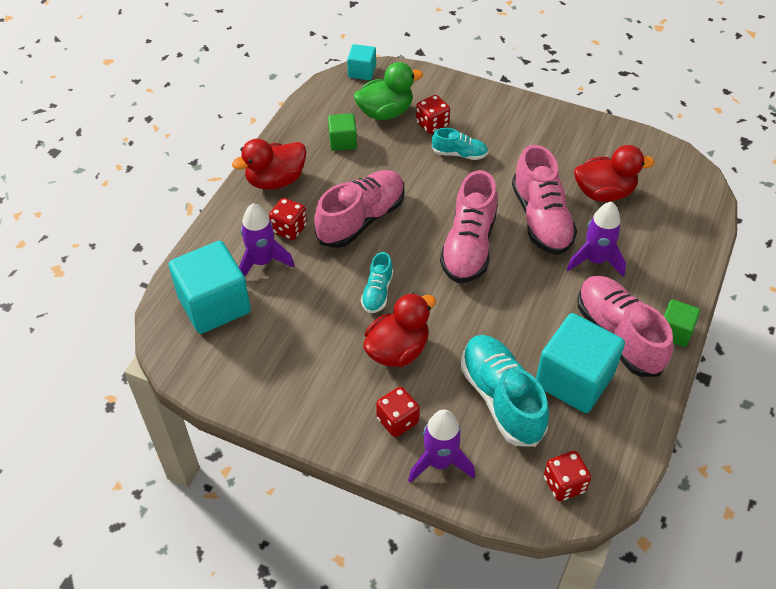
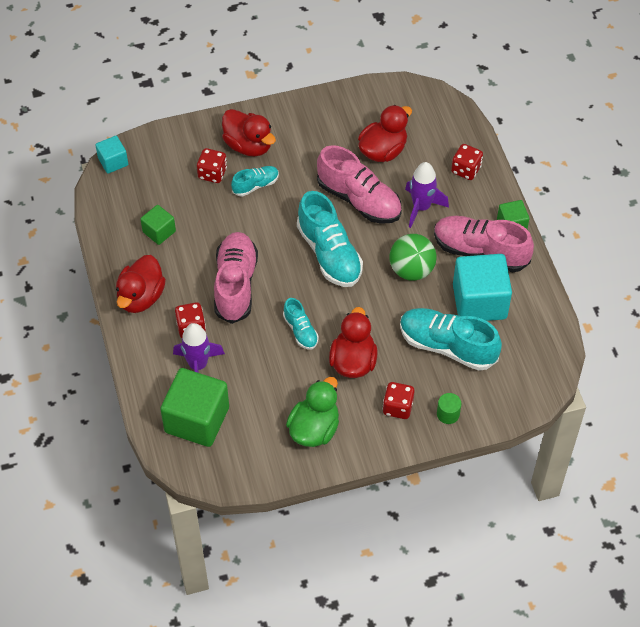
camera: 40 degrees left, 5 degrees up
turquoise cube [169,241,251,334] -> green cube [160,368,229,447]
green duck [354,62,423,120] -> green duck moved to [286,377,339,447]
purple rocket [408,410,475,483] -> green cylinder [437,393,461,424]
pink shoe [440,170,497,283] -> turquoise shoe [297,191,363,287]
red dice [544,451,591,501] -> red dice moved to [451,144,483,180]
none -> red duck [222,109,276,156]
none -> green ball [389,234,437,281]

